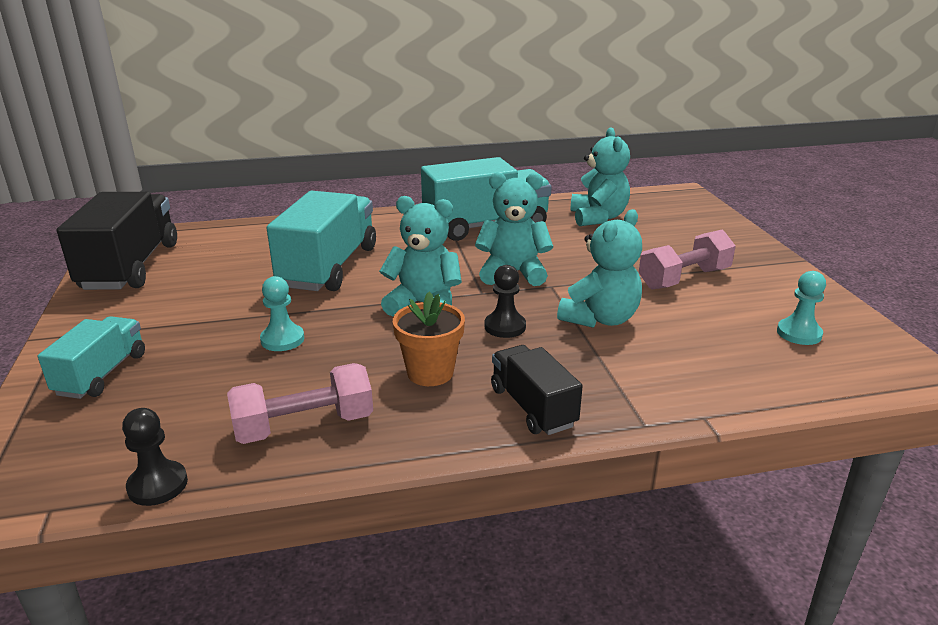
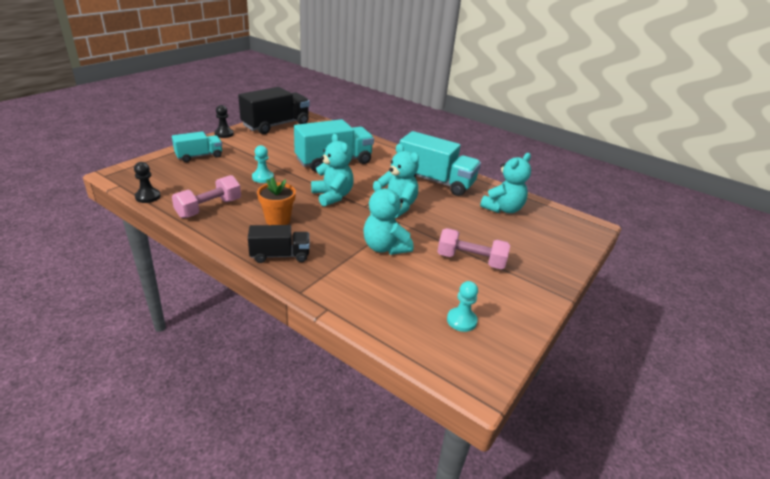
camera: 45 degrees right, 5 degrees up
pink dumbbell [227,363,373,444] -> pink dumbbell turned 75 degrees counterclockwise [172,175,241,218]
black pawn [485,265,526,338] -> black pawn moved to [214,105,234,138]
black truck [491,345,583,435] -> black truck turned 60 degrees clockwise [248,225,310,263]
turquoise teddy bear [557,209,642,328] -> turquoise teddy bear turned 60 degrees clockwise [363,181,413,255]

